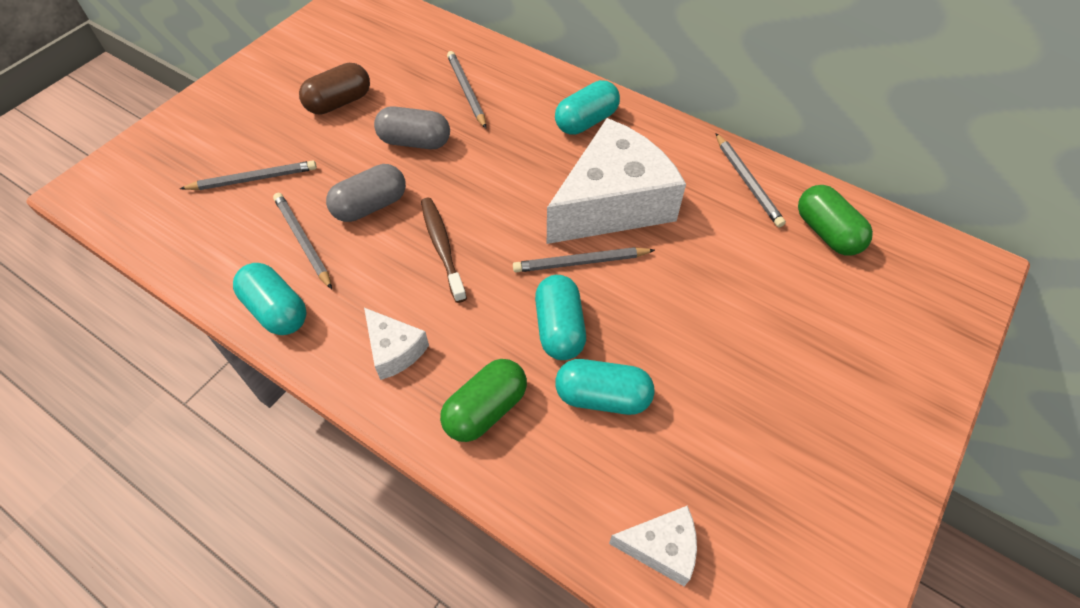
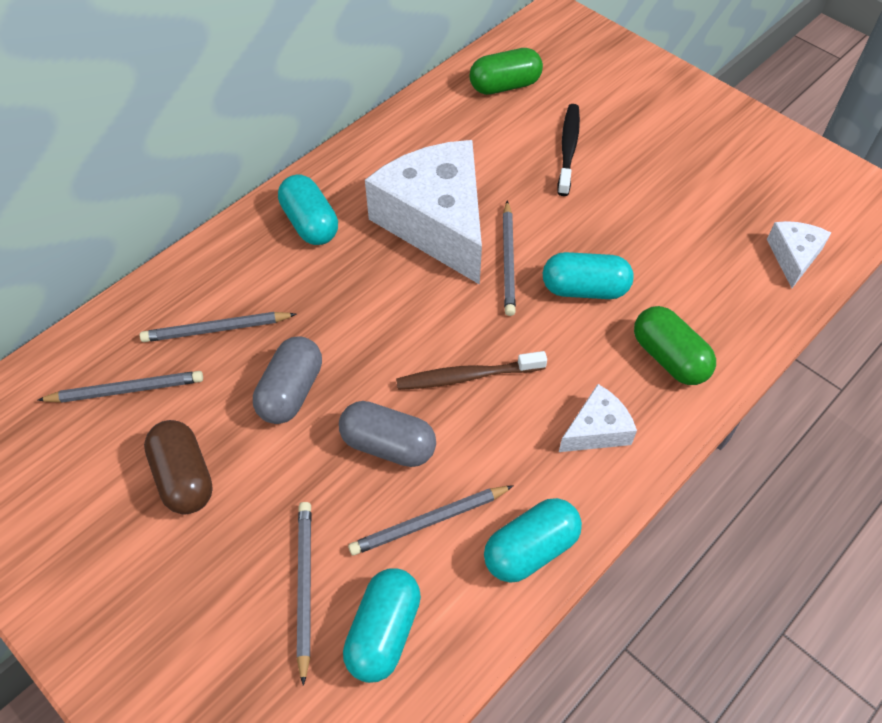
camera: 80 degrees left, 0 degrees up
grey capsule [326,164,406,222] -> grey capsule turned 45 degrees counterclockwise [339,401,436,467]
turquoise capsule [555,359,654,415] -> turquoise capsule moved to [343,569,421,683]
grey pencil [716,133,786,227] -> grey pencil moved to [38,371,203,403]
none -> black toothbrush [557,104,580,196]

